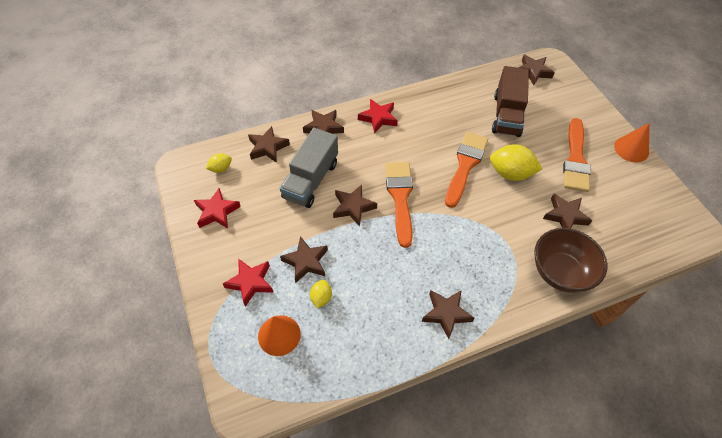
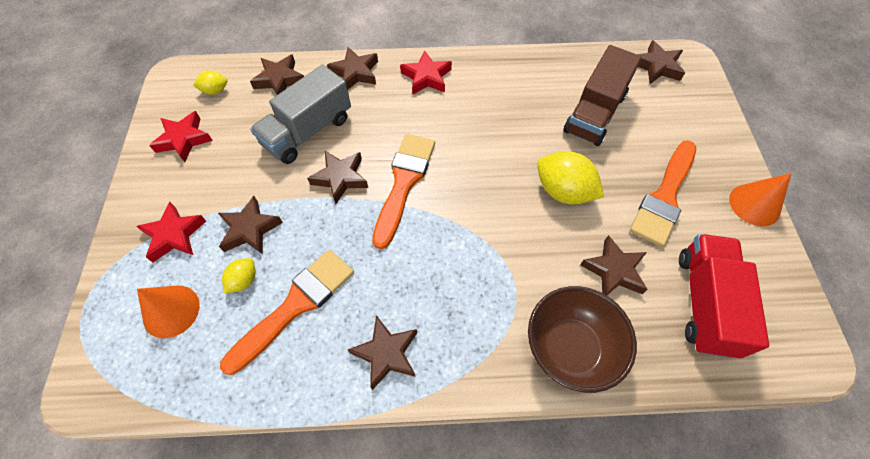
camera: 20 degrees right, 5 degrees up
orange brush [445,132,488,208] -> orange brush moved to [220,250,354,375]
none -> red truck [679,234,769,359]

